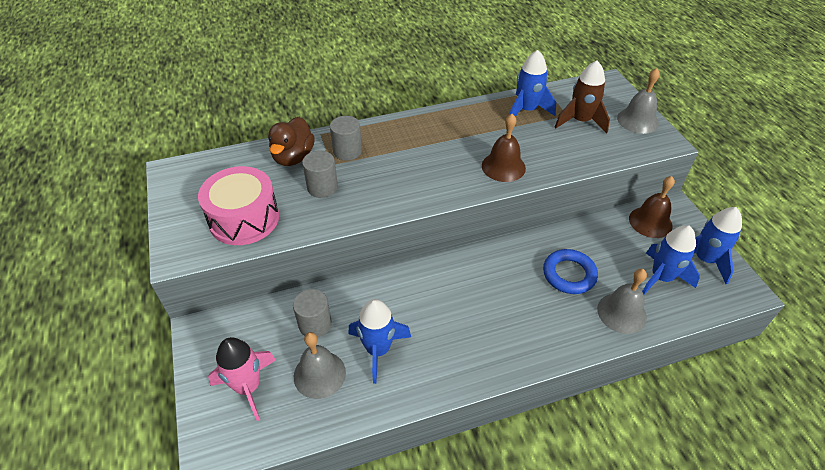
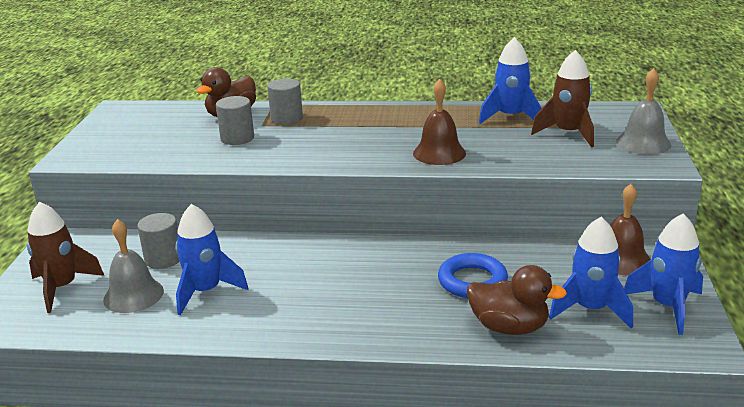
camera: 25 degrees right, 20 degrees down
pink drum [198,166,279,245] -> none
pink rocket [208,337,276,421] -> brown rocket [27,202,104,313]
grey bell [597,269,647,334] -> brown duck [467,265,567,335]

